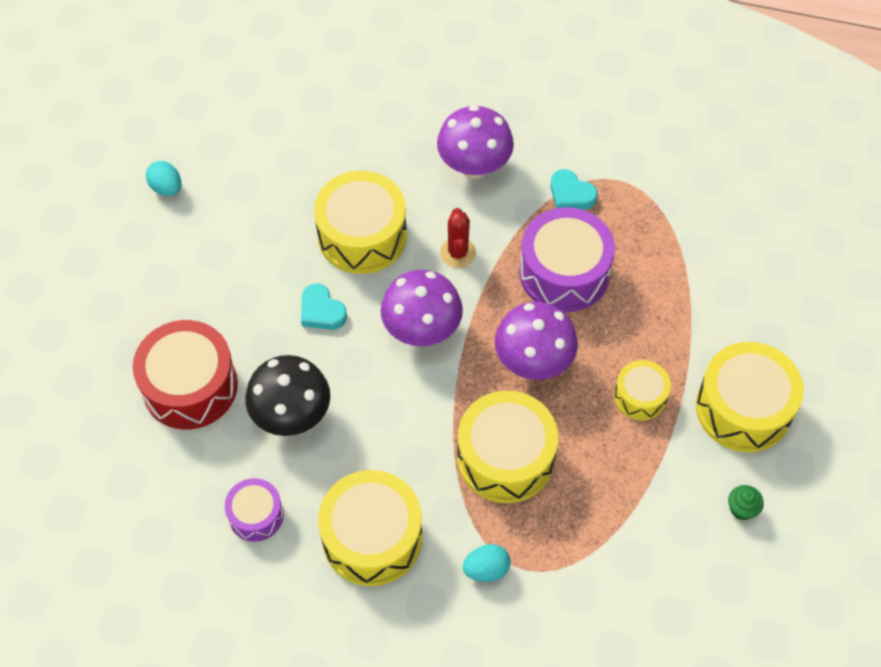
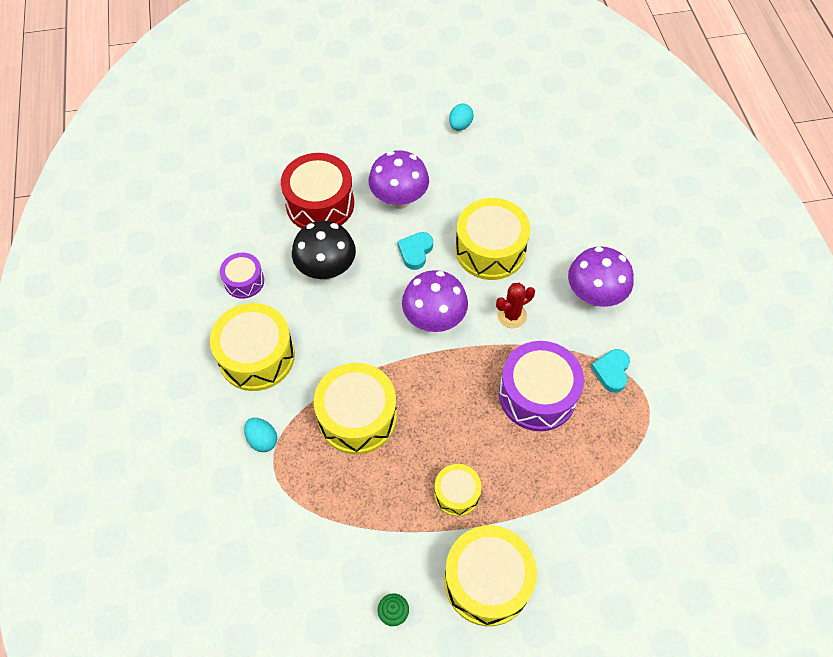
camera: 65 degrees right, 0 degrees up
purple mushroom [495,302,578,380] -> purple mushroom moved to [368,150,429,209]

